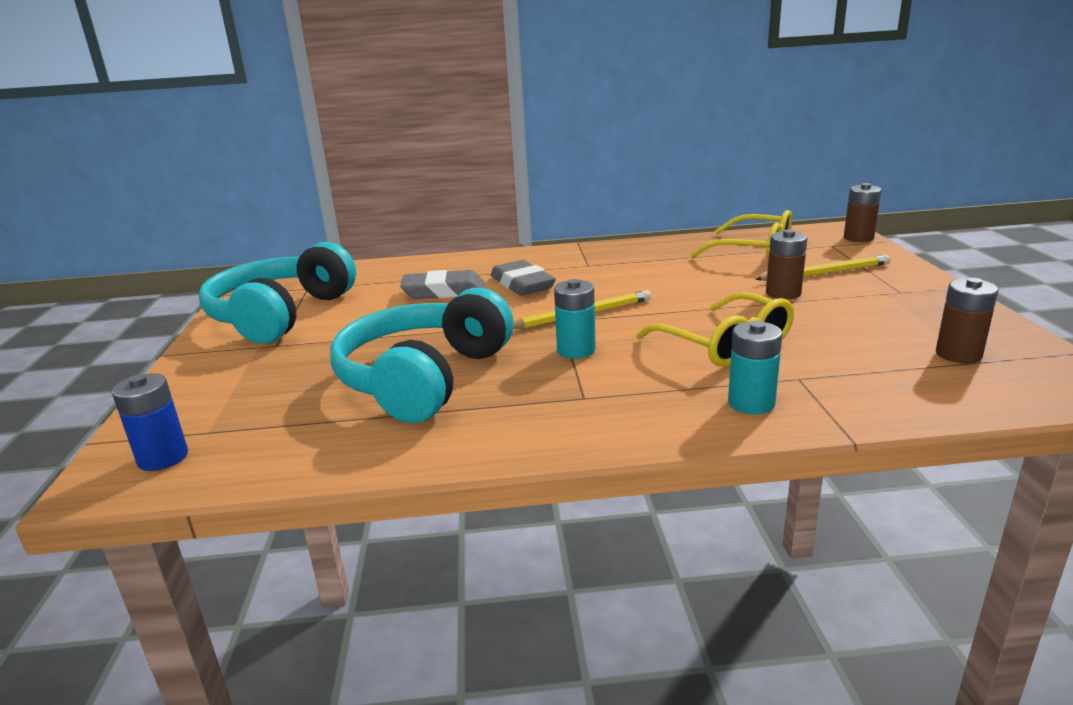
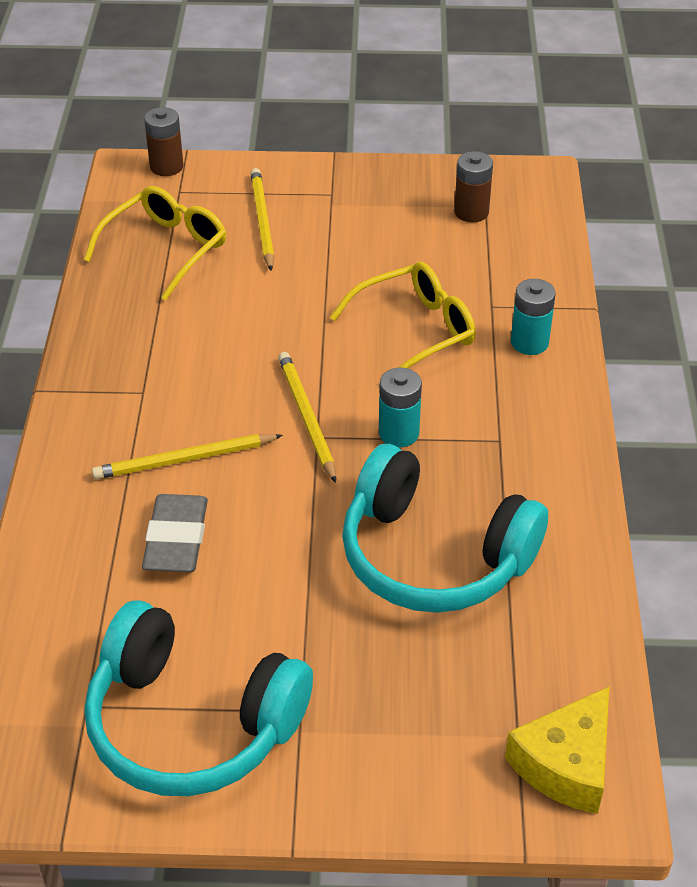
camera: 85 degrees left, 20 degrees up
blue battery [112,373,188,471] -> yellow cheese [505,687,609,814]
grey eraser [491,260,556,296] -> yellow pencil [92,434,283,479]
brown battery [766,229,807,300] -> none

